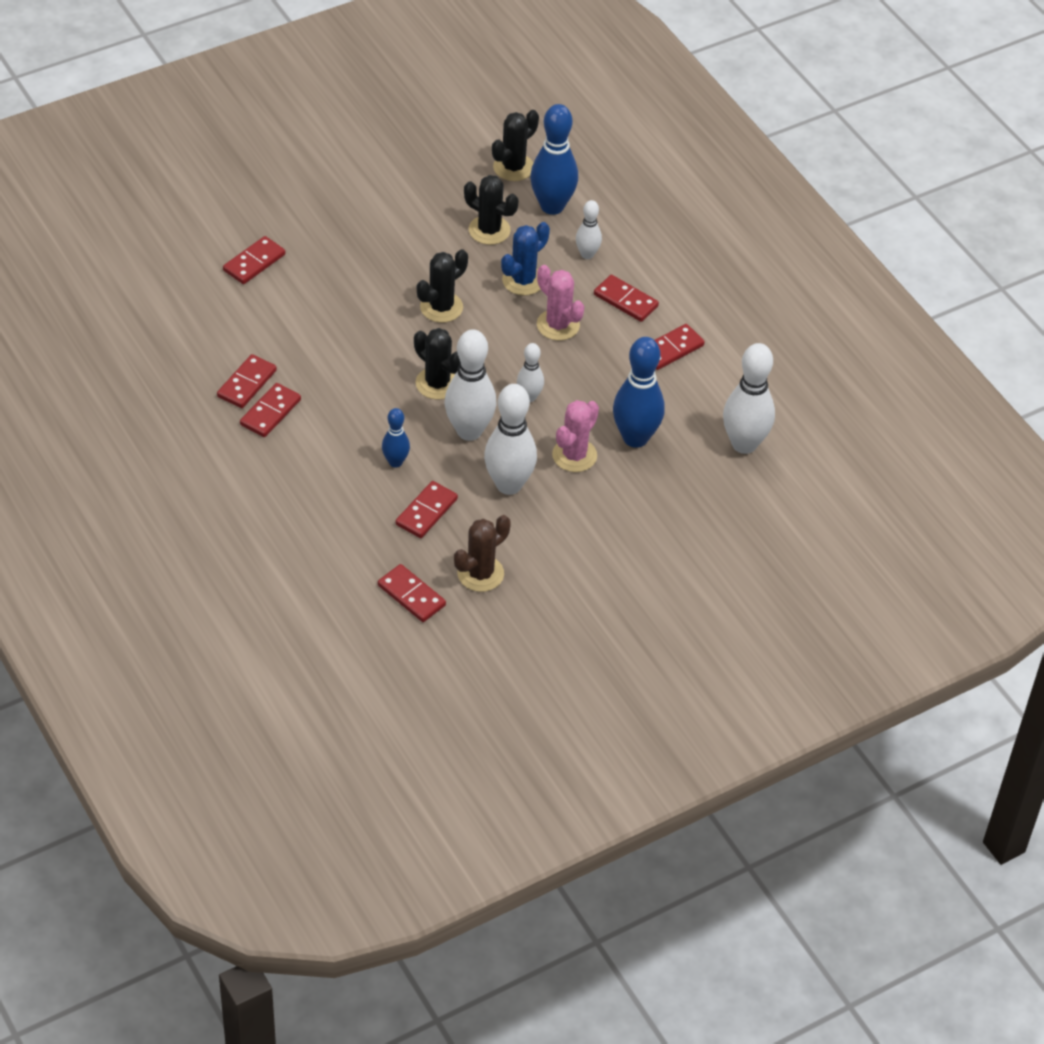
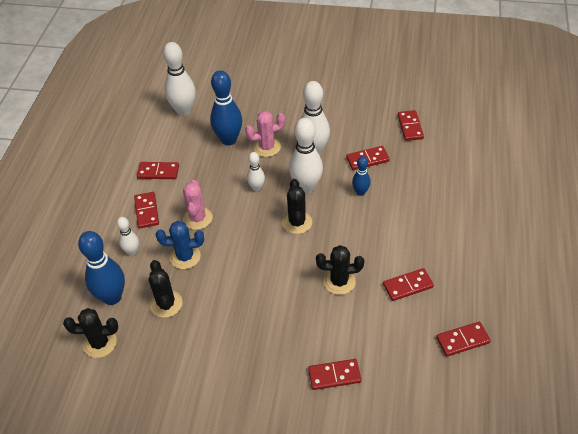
camera: 135 degrees left, 0 degrees up
red domino [240,383,301,437] -> red domino moved to [436,322,491,357]
black cactus [417,249,468,323] -> black cactus moved to [316,245,364,295]
brown cactus [454,515,511,592] -> none

